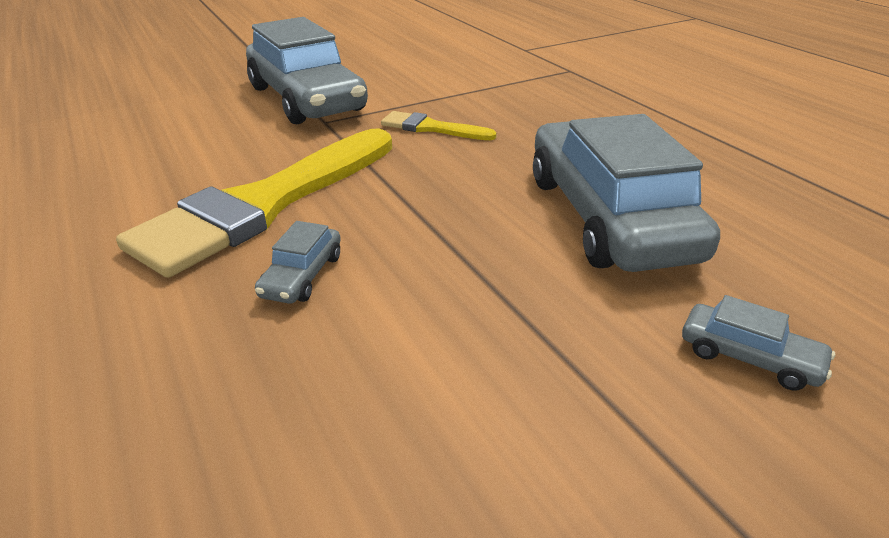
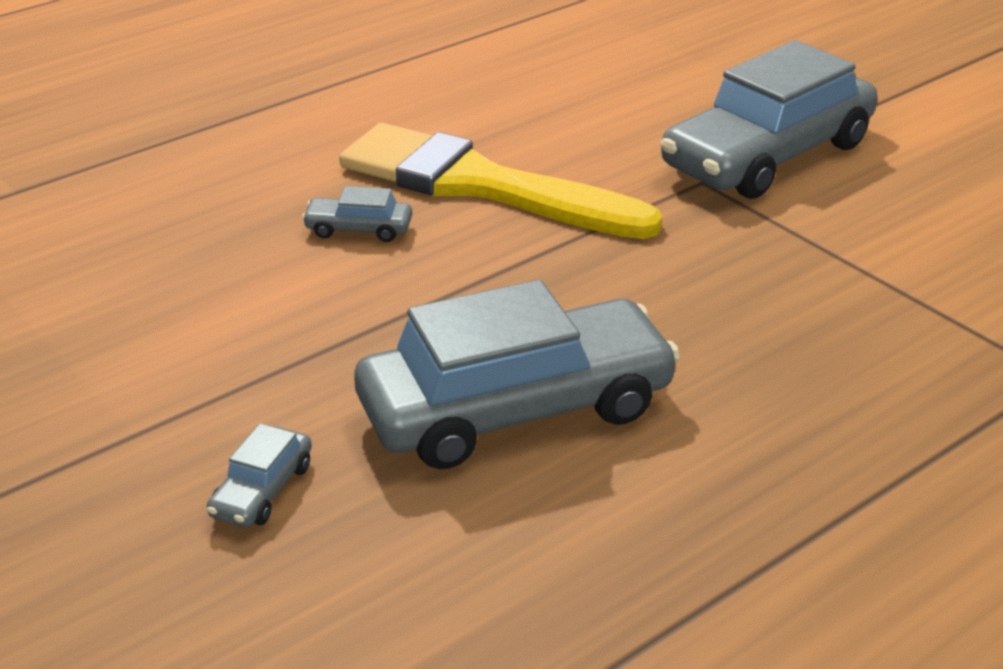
camera: 80 degrees right, 0 degrees up
yellow brush [381,111,497,140] -> none

